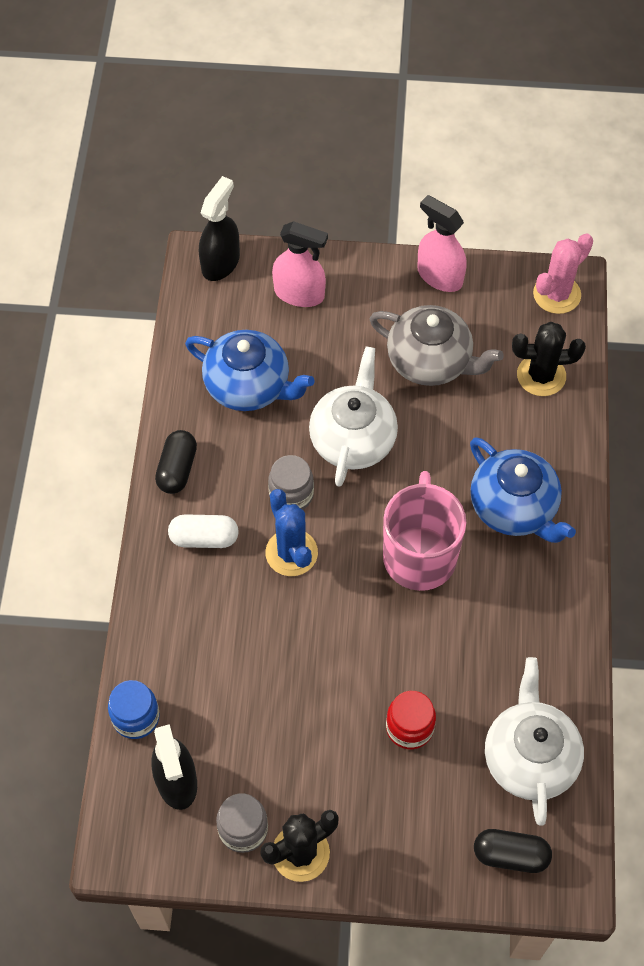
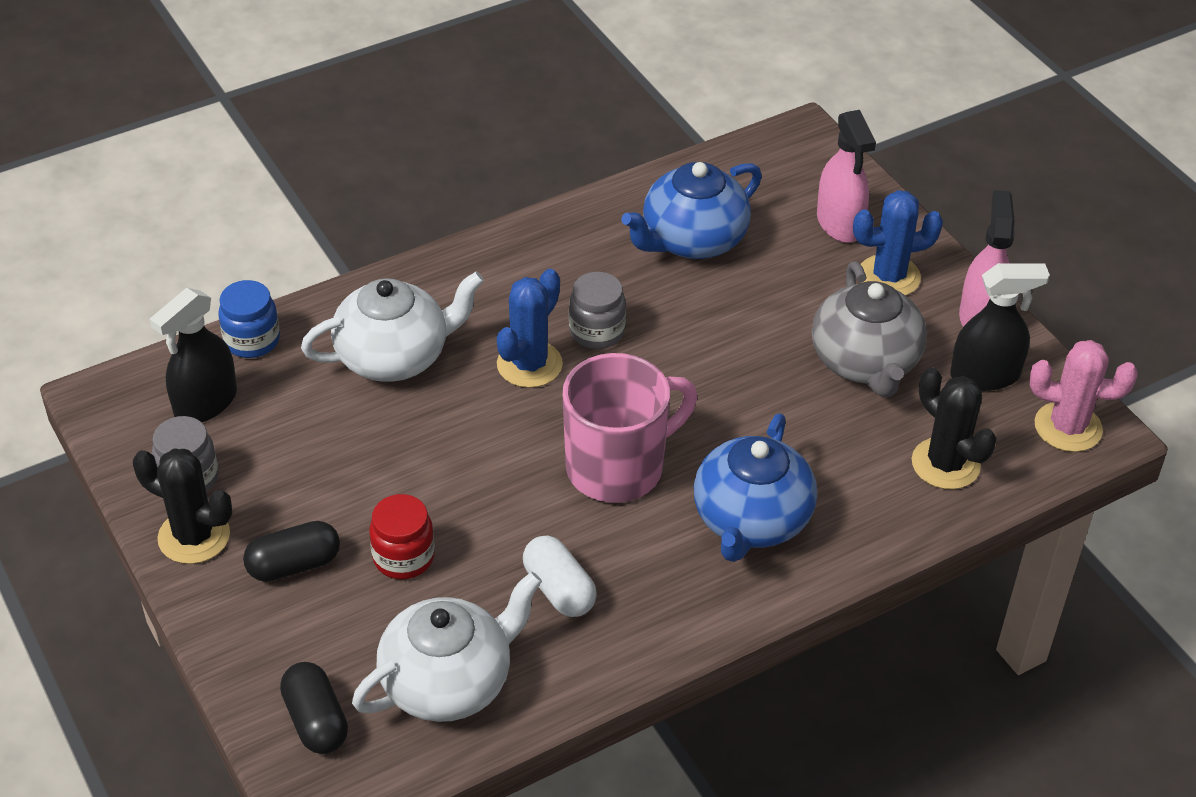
camera: 55 degrees right, 15 degrees down
black capsule [155,430,197,494] -> black capsule moved to [243,521,340,582]
white capsule [168,514,239,548] -> white capsule moved to [523,535,597,617]
blue teapot [185,330,315,411] -> blue teapot turned 60 degrees clockwise [621,162,762,259]
black spray bottle [199,176,240,281] -> black spray bottle moved to [950,263,1050,391]
white teapot [309,346,398,487] -> white teapot moved to [301,271,484,382]
none -> blue cactus [853,190,943,296]

